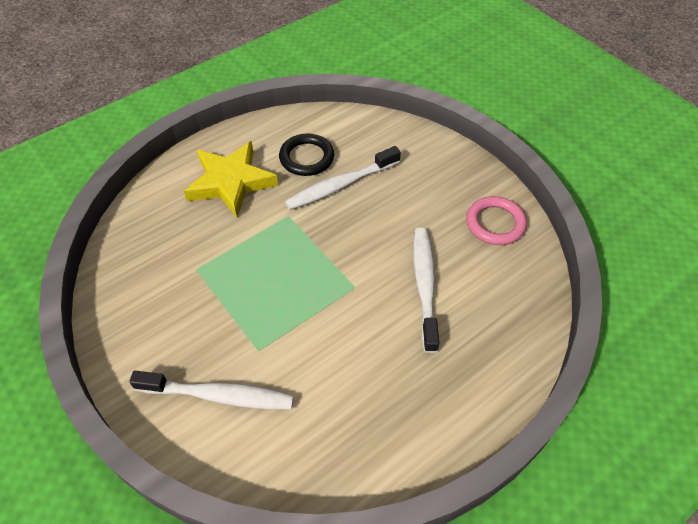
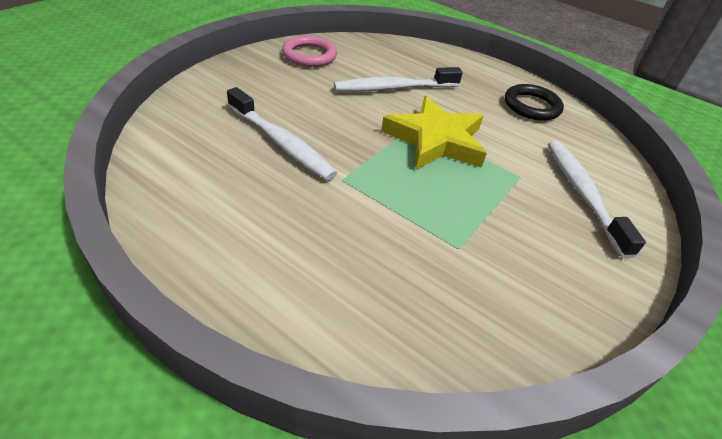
camera: 110 degrees left, 10 degrees down
yellow star [184,141,278,218] -> yellow star moved to [381,96,487,170]
black ring [279,134,334,176] -> black ring moved to [505,84,564,121]

